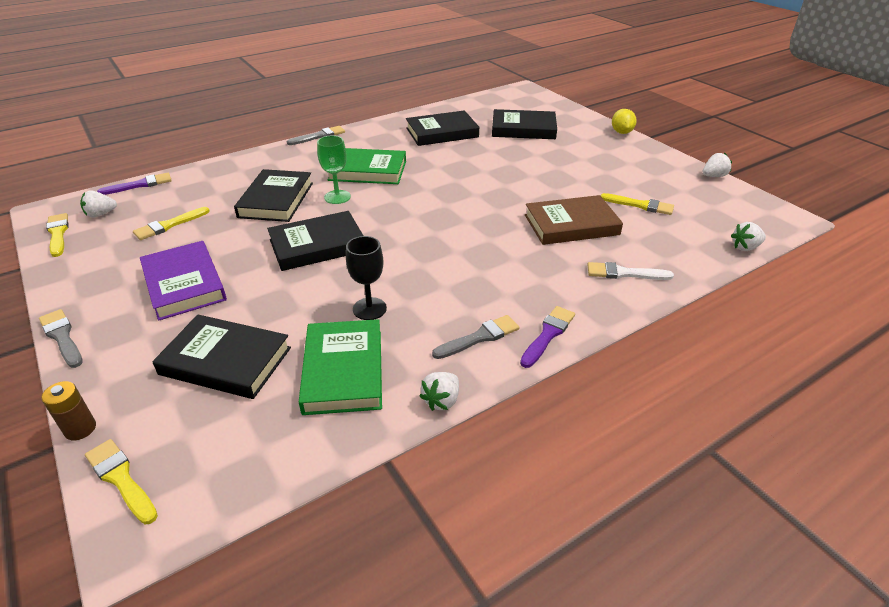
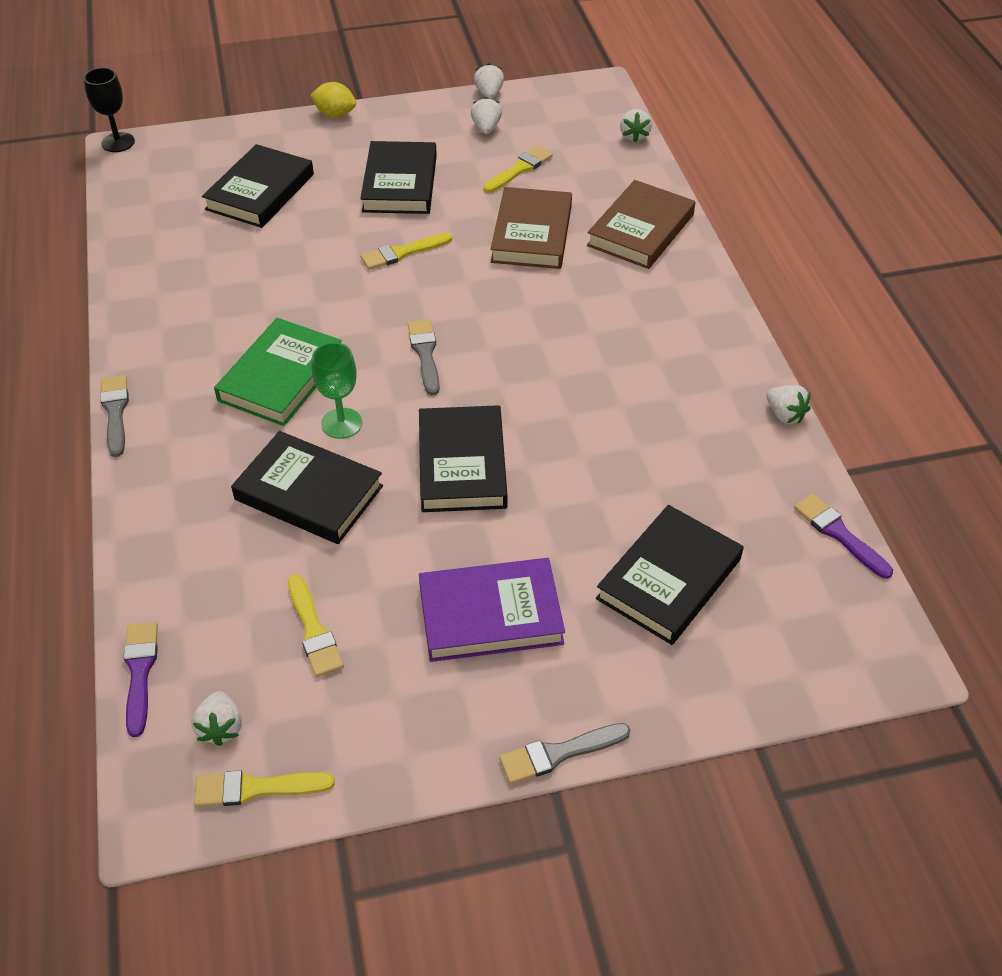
camera: 70 degrees left, 10 degrees up
brown battery [41,381,96,440] -> none
yellow brush [85,439,158,524] -> yellow brush moved to [360,233,452,270]
green book [299,319,382,415] -> none
black goblet [346,236,387,320] -> black goblet moved to [83,67,135,152]
black book [406,110,479,146] -> black book moved to [360,141,437,214]
grey brush [432,315,520,359] -> grey brush moved to [408,320,440,395]
purple brush [520,306,575,368] -> purple brush moved to [794,494,893,579]
white brush [588,262,674,280] -> brown book [587,180,695,269]
none -> white strawberry [471,97,502,134]

